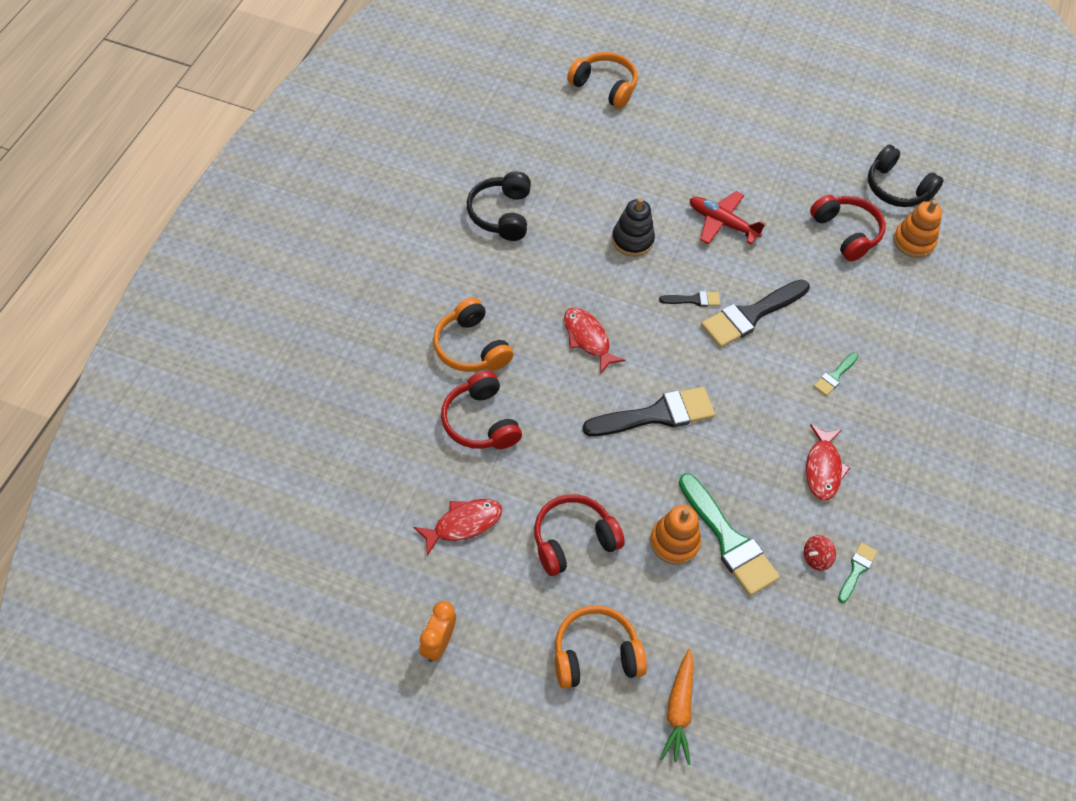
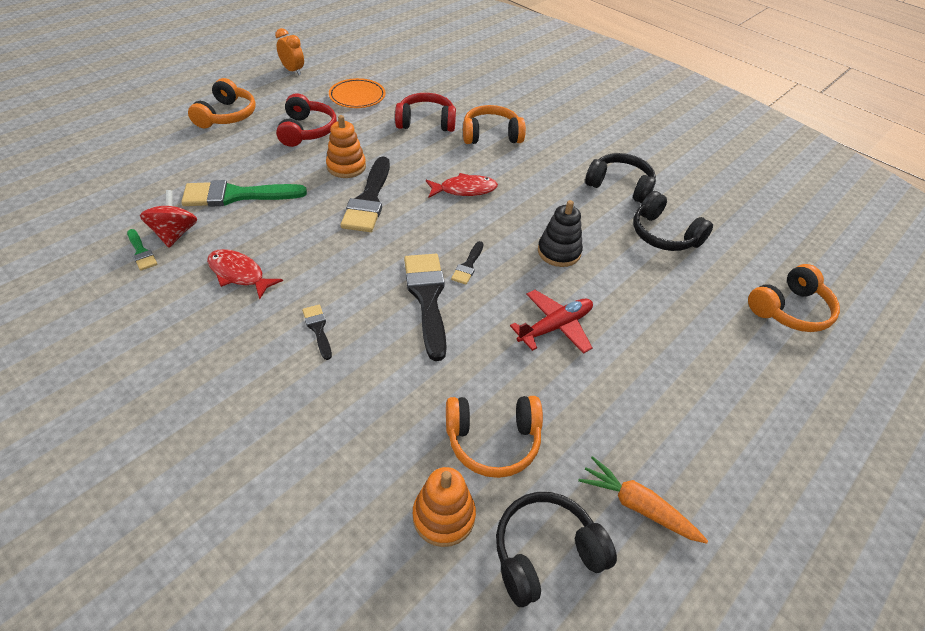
camera: 115 degrees right, 10 degrees down
red fish [413,499,502,556] -> orange plate [329,78,386,108]
orange stacking toy [650,505,701,565] -> orange stacking toy moved to [326,115,366,178]
orange carrot [660,649,694,765] -> orange carrot moved to [578,456,708,544]
red spinning top [804,535,836,571] -> red spinning top [140,190,197,248], size x1.63
red headphones [810,195,886,262] -> orange headphones [446,396,543,478]
green brush [813,353,859,396] -> black brush [302,305,332,360]
none -> black headphones [633,191,713,251]

